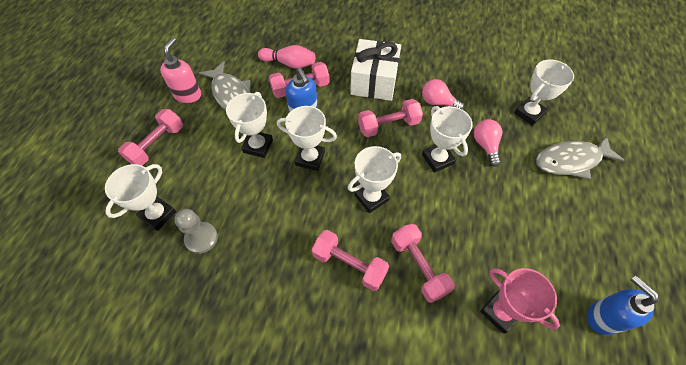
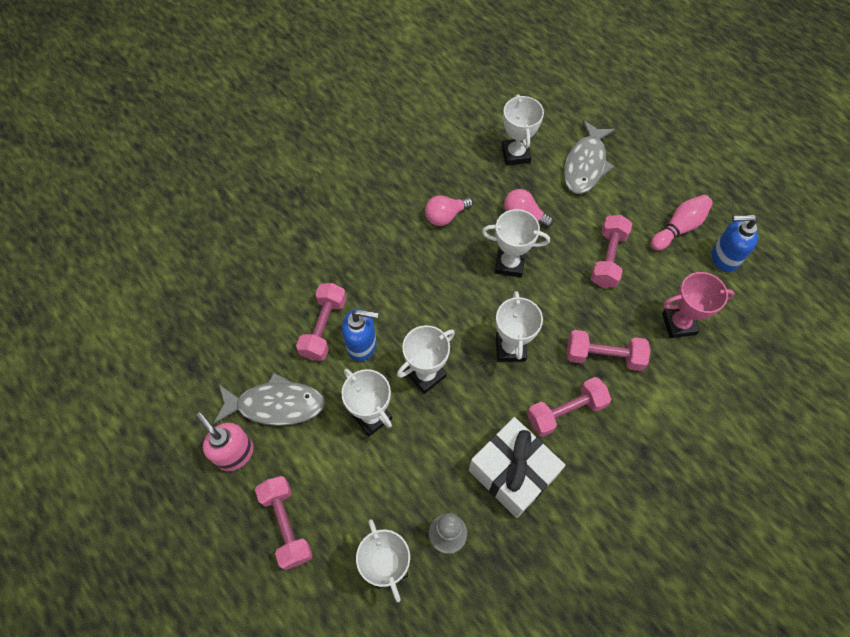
camera: 55 degrees left, 5 degrees up
pink bowling pin [258,45,315,69] -> pink bowling pin moved to [651,195,713,251]
white gift [350,39,401,101] -> white gift moved to [469,417,565,518]
pink dumbbell [358,99,423,137] -> pink dumbbell moved to [591,215,632,288]

